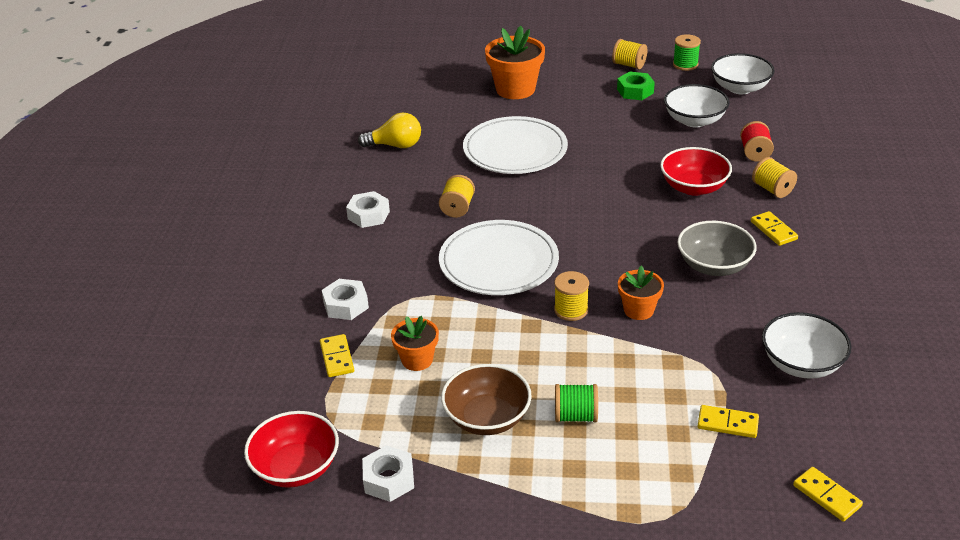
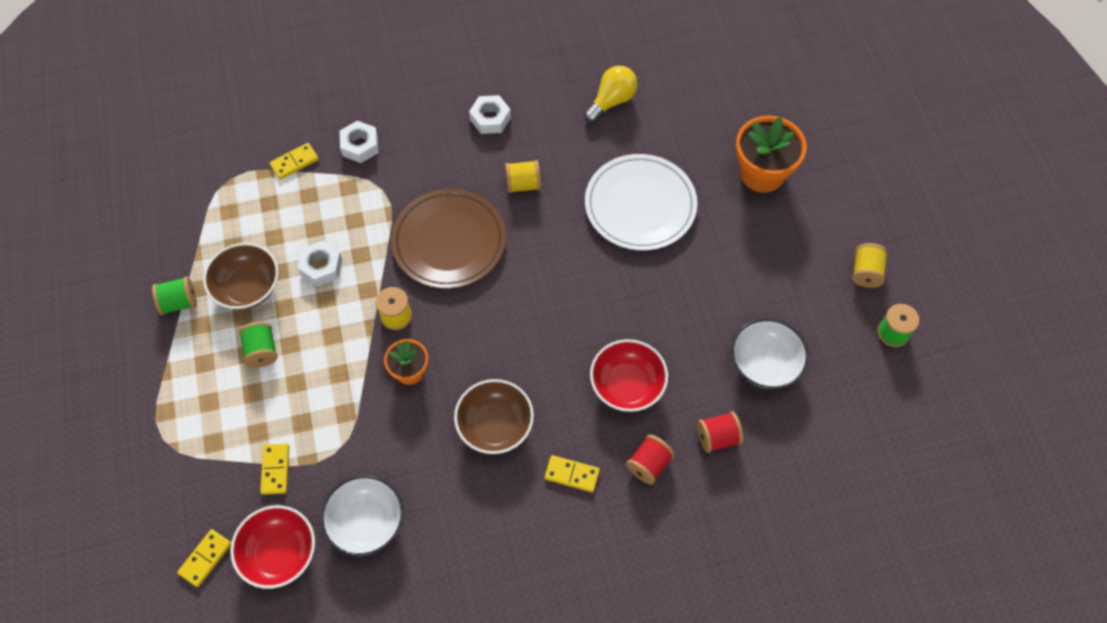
camera: 70 degrees right, 25 degrees up
red bowl [244,411,339,488] -> red bowl moved to [230,505,315,589]
yellow light bulb [358,113,421,148] -> yellow light bulb turned 120 degrees counterclockwise [584,66,638,123]
white nut [362,445,414,502] -> white nut moved to [298,241,342,287]
orange flower pot [391,316,439,371] -> none
white plate [439,220,559,295] -> brown plate [391,189,506,289]
green nut [617,71,655,100] -> none
grey bowl [677,221,757,276] -> brown bowl [454,379,534,454]
white bowl [711,53,775,94] -> none
yellow domino [751,211,798,246] -> yellow domino turned 60 degrees clockwise [545,455,600,492]
yellow spool [752,157,797,198] -> red spool [626,435,675,485]
none -> green spool [152,277,197,315]

